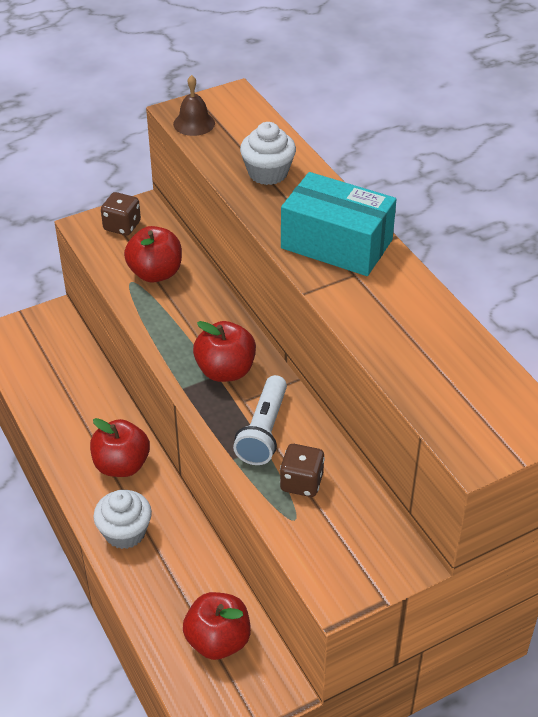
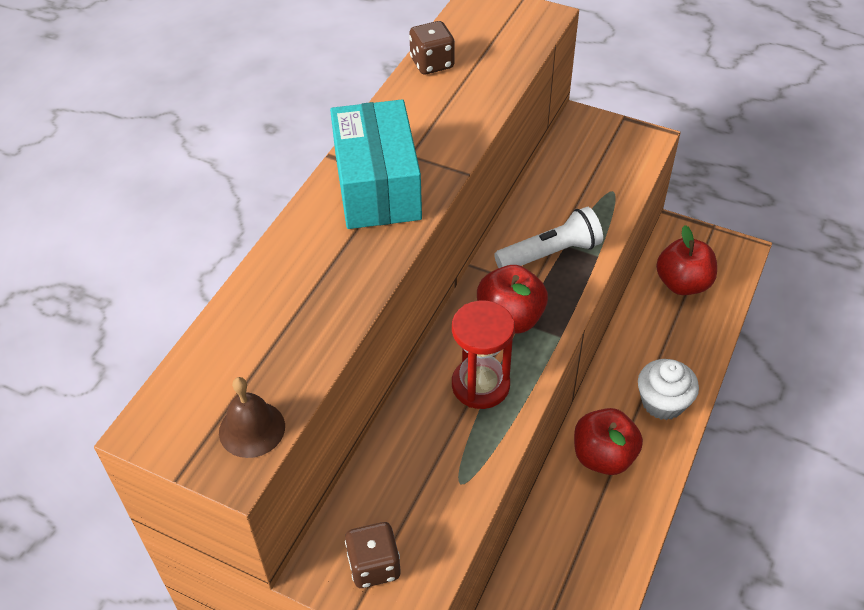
camera: 125 degrees left, 5 degrees up
red apple [124,226,182,283] -> none
white cupcake [240,122,296,185] -> none
brown dice [280,444,325,497] -> brown dice moved to [409,21,455,74]
none -> red hourglass [452,301,515,409]

